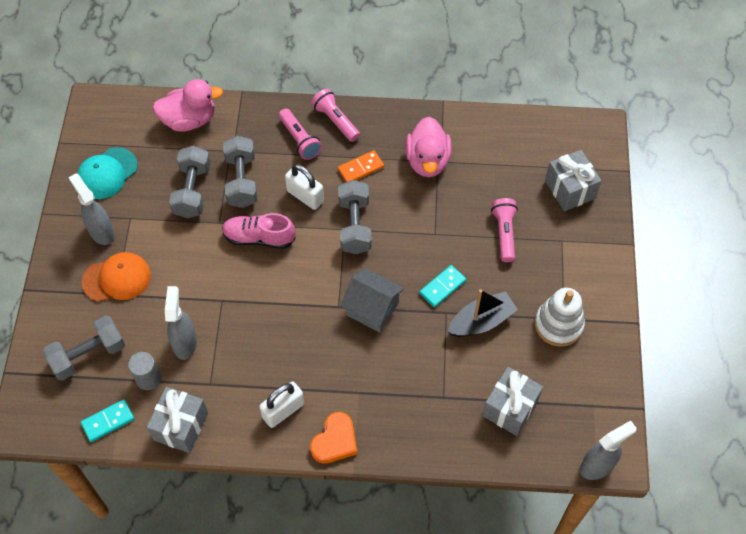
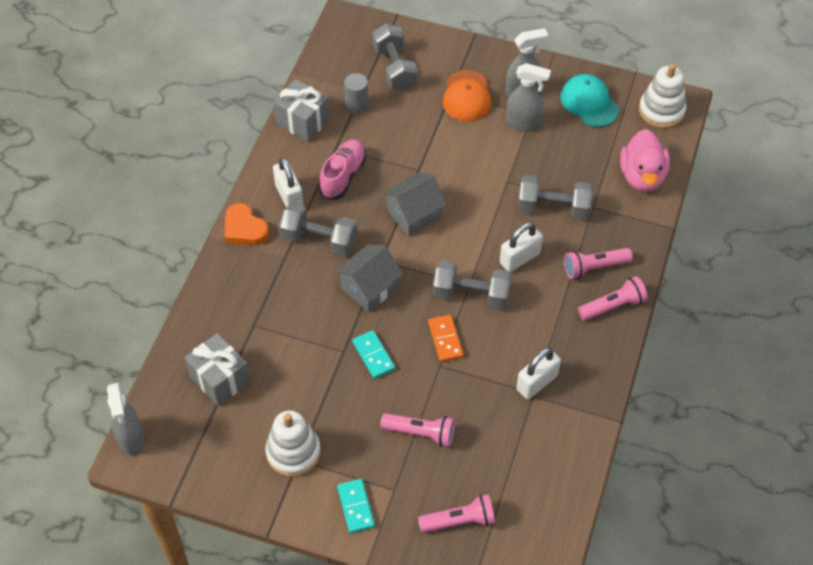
camera: 105 degrees right, 5 degrees down
turquoise domino [81,399,134,442] -> turquoise domino moved to [337,479,375,533]
grey spray bottle [165,286,197,360] -> grey spray bottle moved to [506,63,551,132]
grey dumbbell [169,146,210,218] -> grey dumbbell moved to [279,203,358,256]
pink shoe [222,213,296,249] -> pink shoe moved to [319,139,366,200]
orange domino [338,150,384,182] -> orange domino moved to [428,315,463,362]
pink duck [405,117,452,177] -> white padlock [516,348,561,399]
black boat [448,289,518,337] -> none
grey gift [545,150,601,211] -> pink flashlight [418,494,495,533]
none -> grey house [382,173,447,236]
none -> white stacking toy [639,64,686,129]

